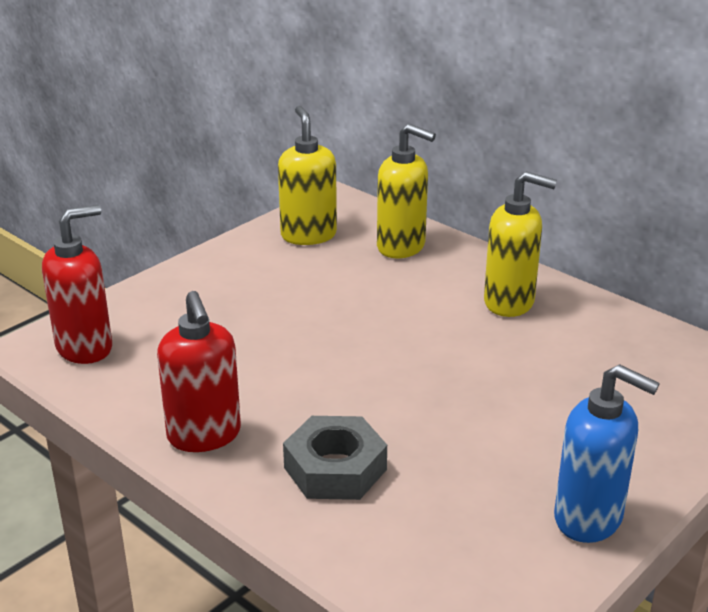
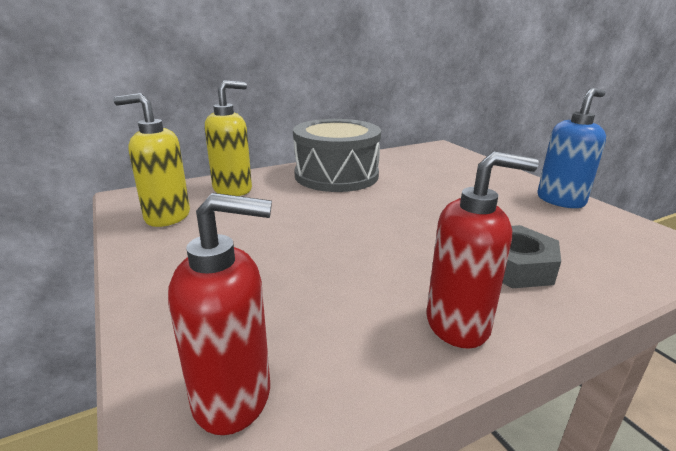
camera: 70 degrees left, 5 degrees down
red soap dispenser [42,205,112,364] -> red soap dispenser turned 105 degrees clockwise [168,193,272,435]
yellow soap dispenser [484,172,557,317] -> grey drum [293,119,381,192]

